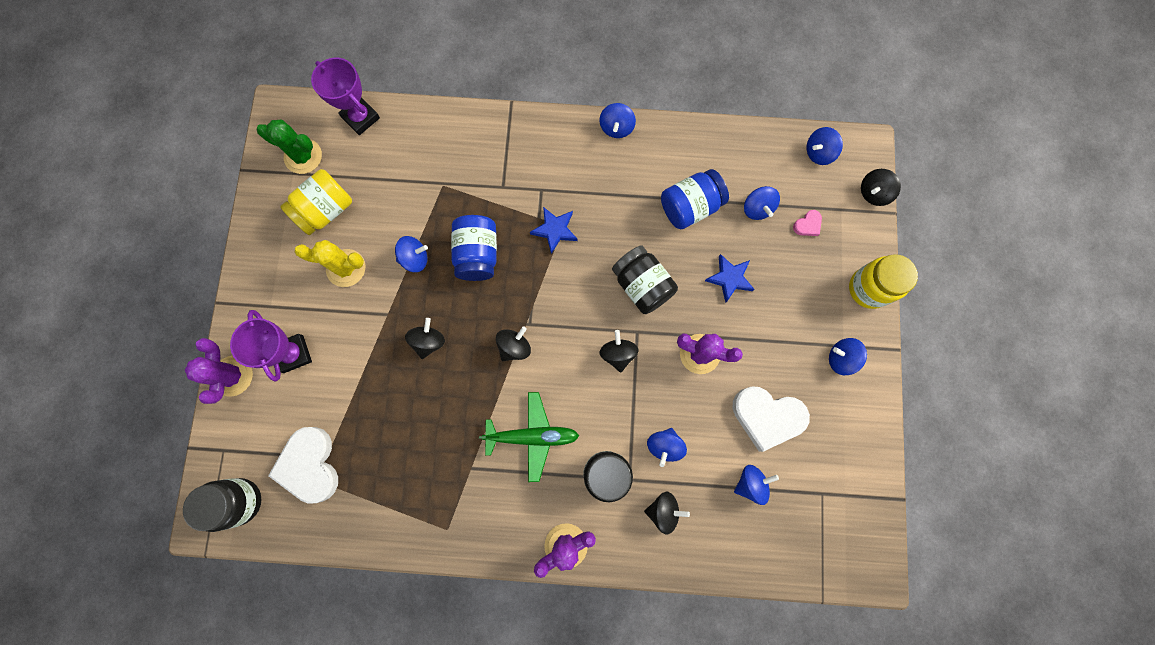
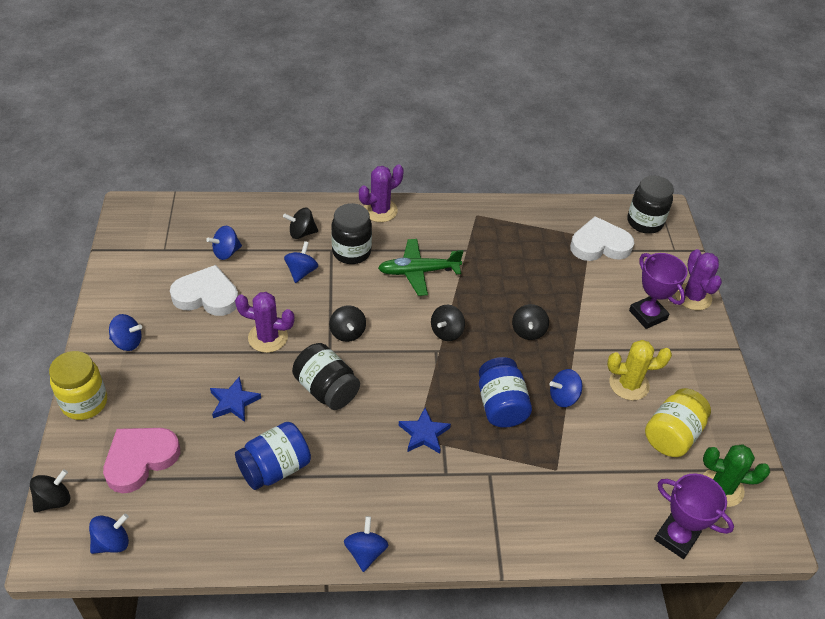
camera: 170 degrees right, 30 degrees down
white heart [268,427,338,504] -> white heart turned 75 degrees counterclockwise [570,216,634,261]
blue spinning top [744,186,780,220] -> none
pink heart [793,210,822,236] -> pink heart [103,428,180,493], size x2.28

